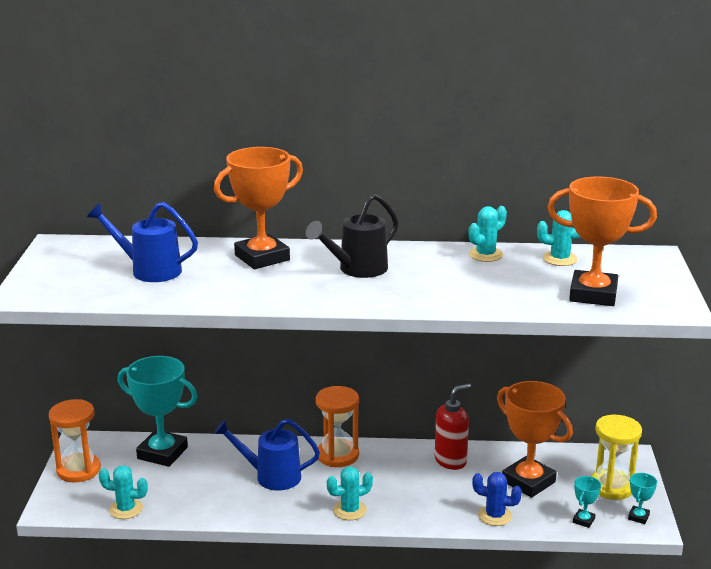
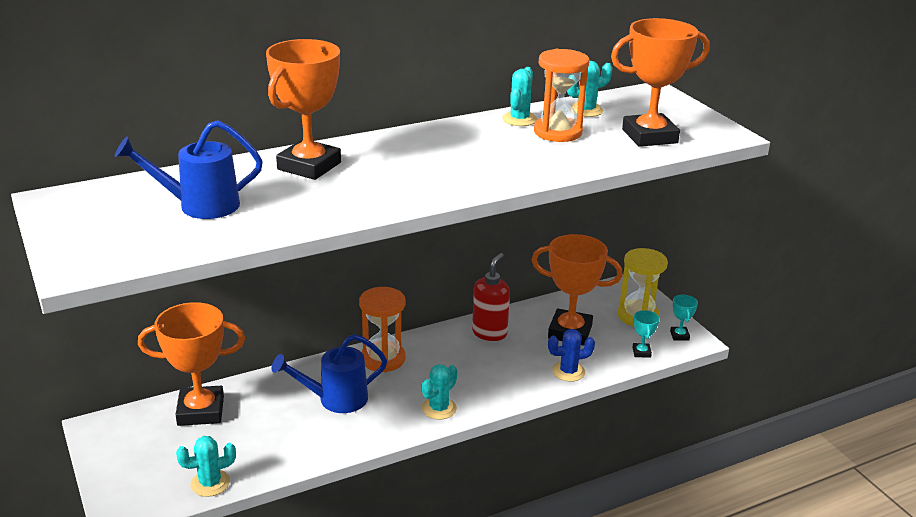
camera: 30 degrees left, 5 degrees up
orange hourglass [49,399,101,483] -> orange hourglass moved to [534,49,589,142]
turquoise trophy [118,356,197,467] -> orange trophy [138,302,245,426]
black watering can [306,193,399,278] -> none

